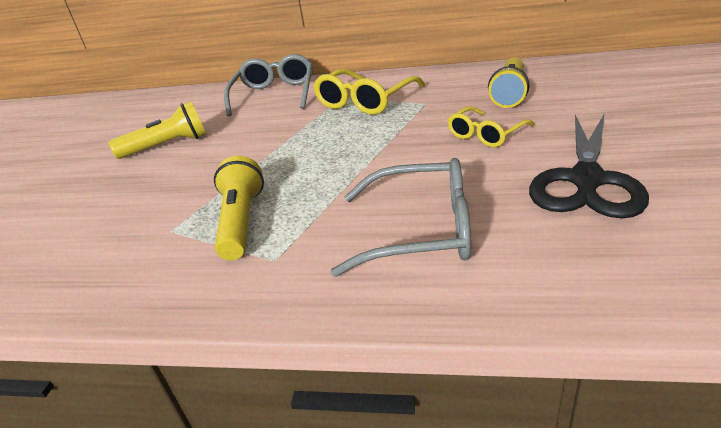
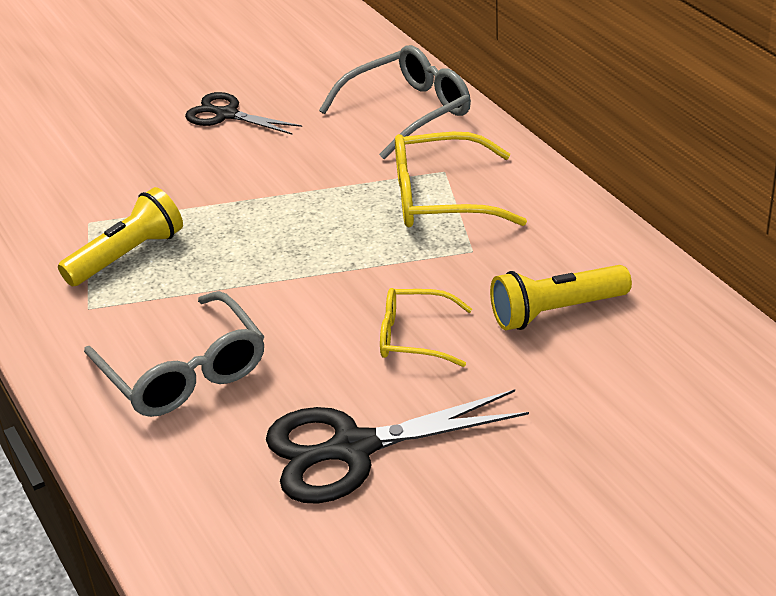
camera: 50 degrees right, 5 degrees up
yellow flashlight [109,101,206,159] -> black scissors [185,92,302,134]

